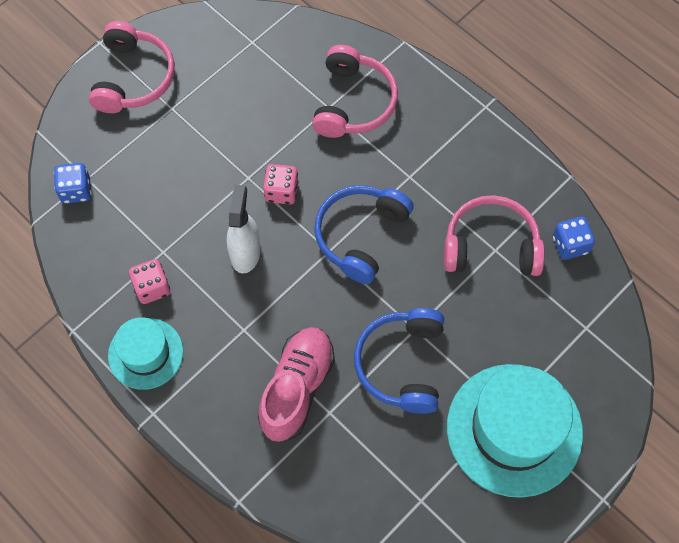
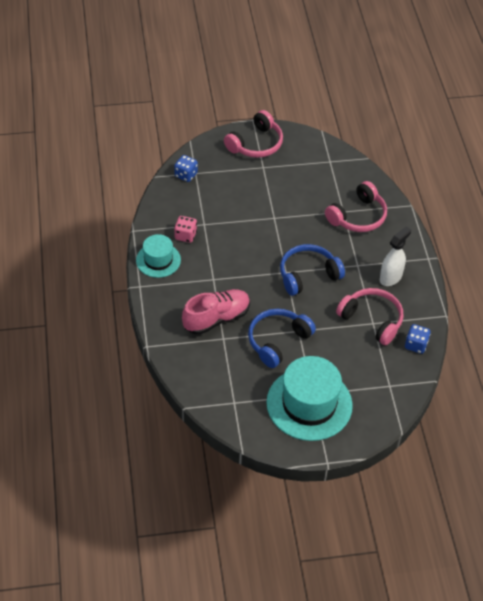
camera: 35 degrees right, 15 degrees down
white spray bottle [227,185,261,273] -> white spray bottle moved to [380,226,411,286]
pink dice [263,164,298,205] -> none

